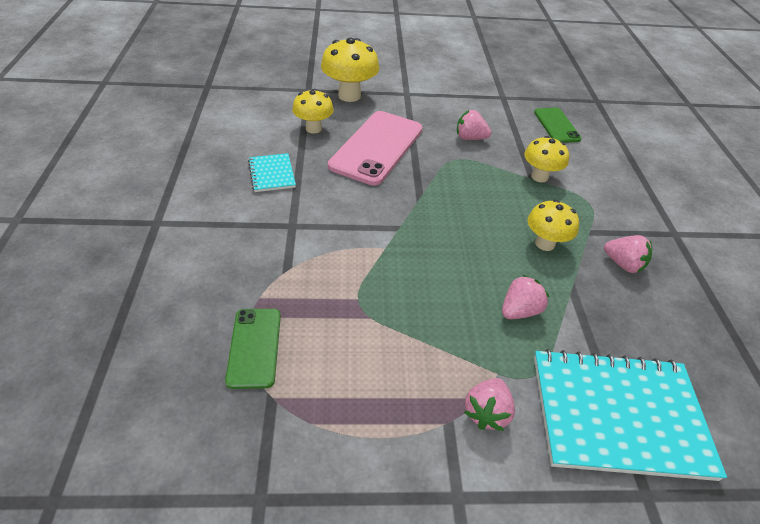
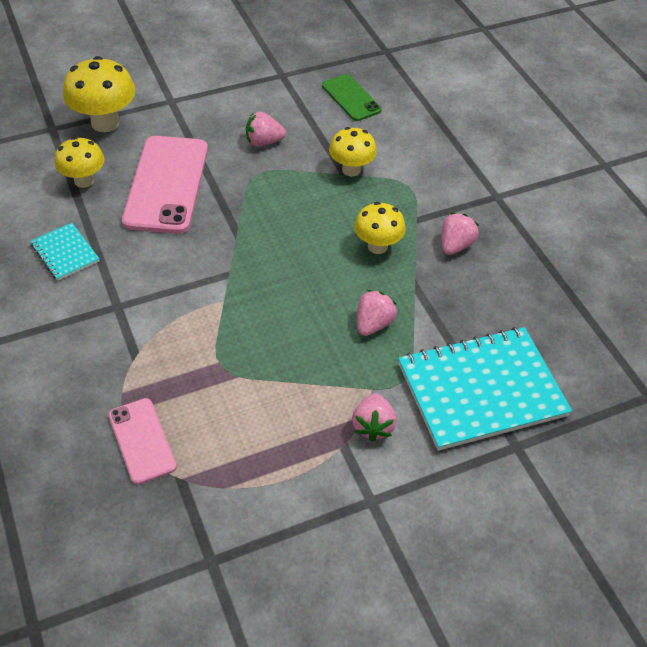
camera: 20 degrees left, 5 degrees up
green phone [225,309,281,389] -> pink phone [108,398,177,485]
pink strawberry [604,235,652,273] -> pink strawberry turned 75 degrees counterclockwise [442,213,479,255]

